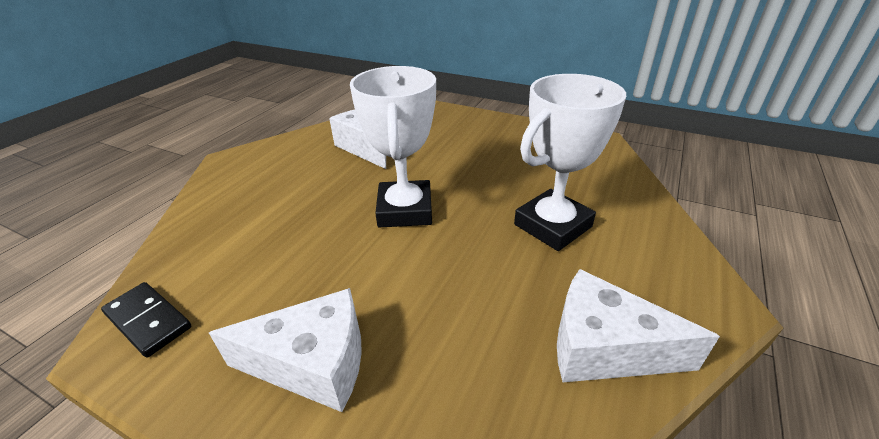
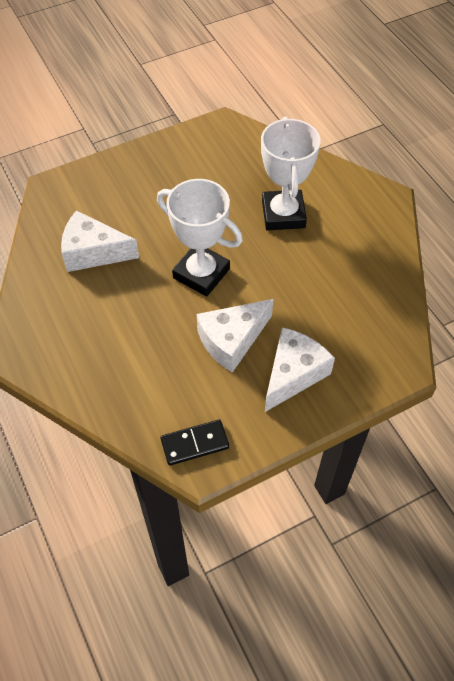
camera: 55 degrees left, 20 degrees up
white cheese [557,269,720,382] -> white cheese moved to [197,299,273,373]

